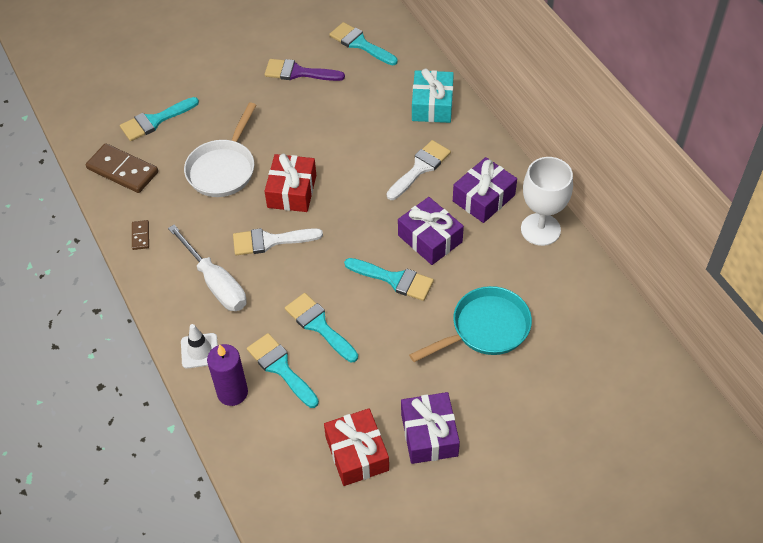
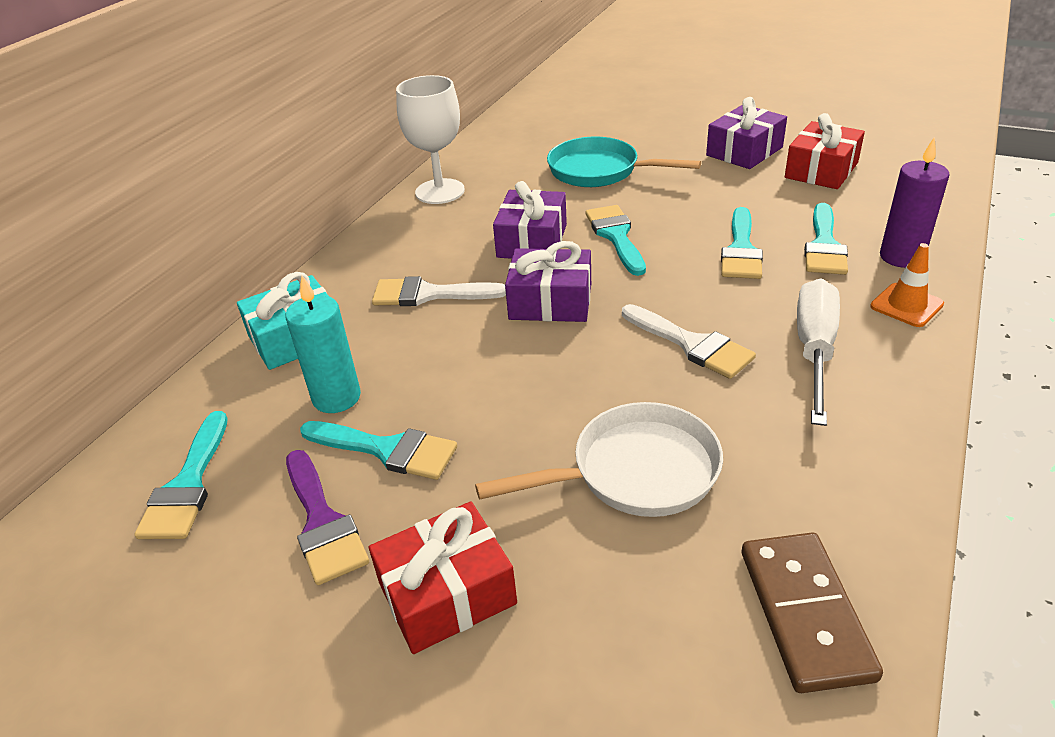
camera: 125 degrees left, 15 degrees down
turquoise brush [120,97,199,141] -> turquoise brush moved to [300,421,457,480]
brown domino [132,220,149,250] -> none
white traffic cone [181,324,218,368] -> orange traffic cone [870,243,944,327]
red gift [265,154,316,212] -> red gift moved to [369,501,517,654]
purple gift [453,157,517,223] -> purple gift moved to [505,241,591,322]
none -> turquoise candle [286,276,361,413]

